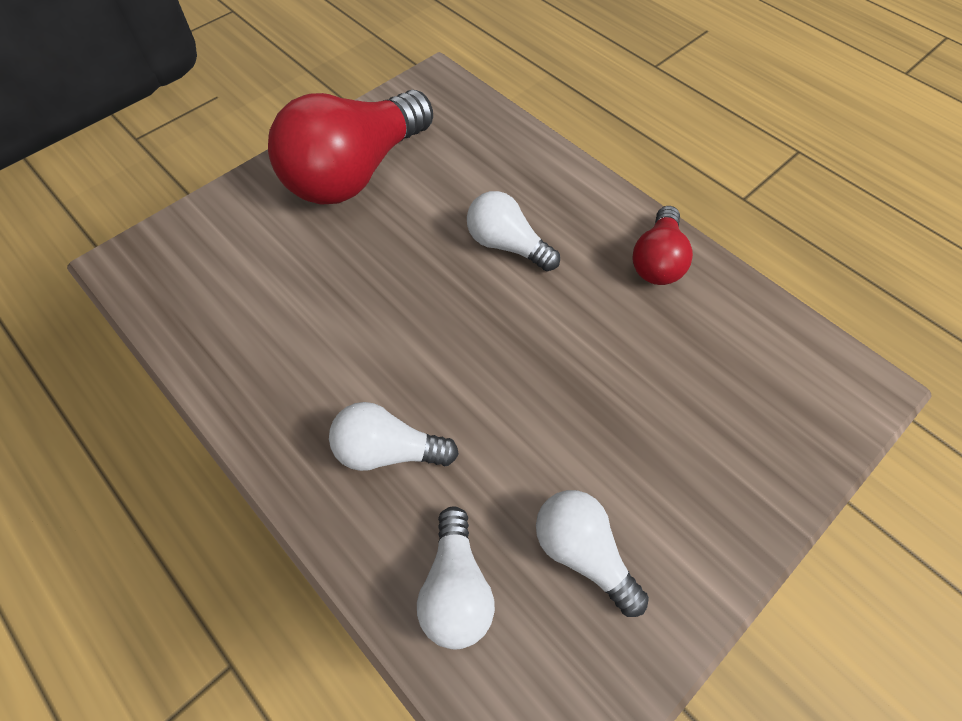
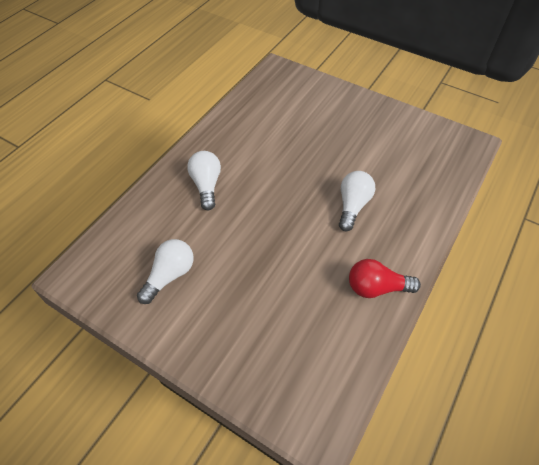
camera: 75 degrees right, 5 degrees down
red light bulb [268,90,433,204] -> none
white light bulb [417,506,495,649] -> none

